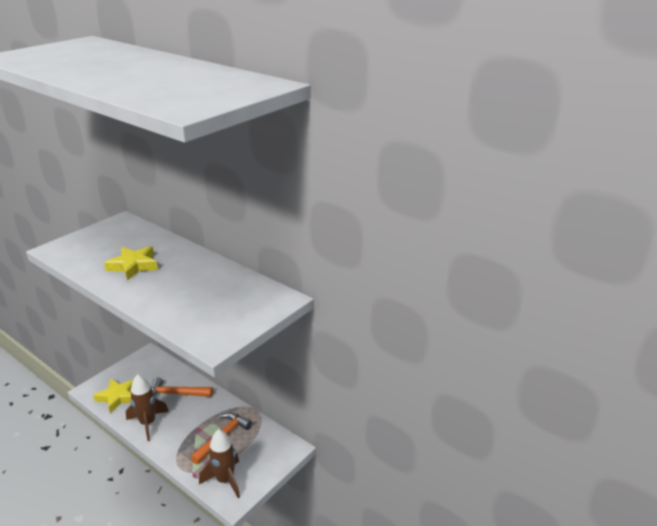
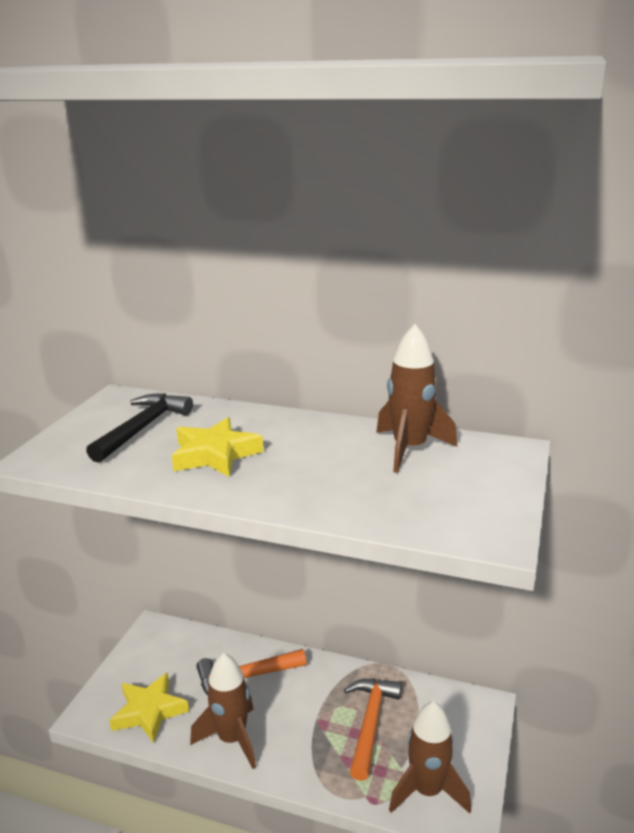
camera: 20 degrees left, 5 degrees down
none -> black hammer [86,393,193,463]
none -> brown rocket [376,324,457,473]

